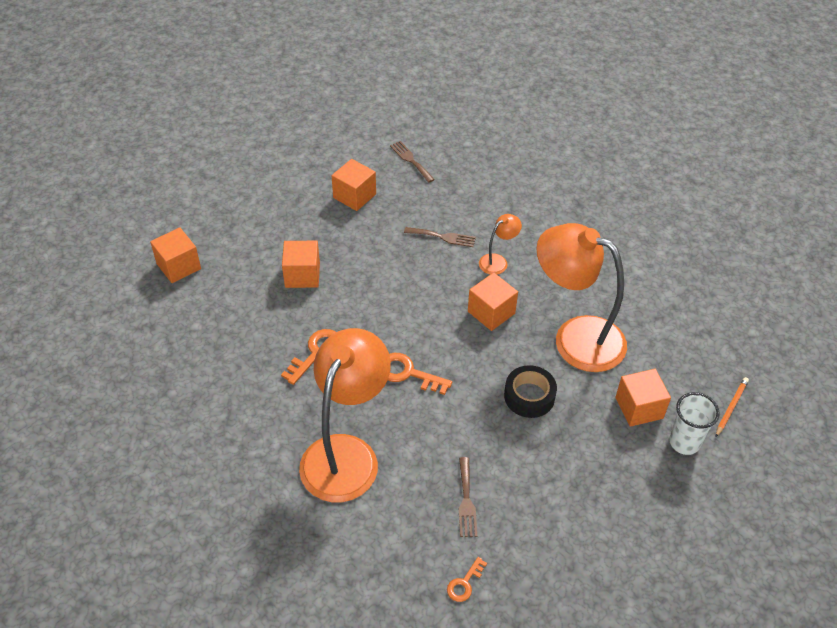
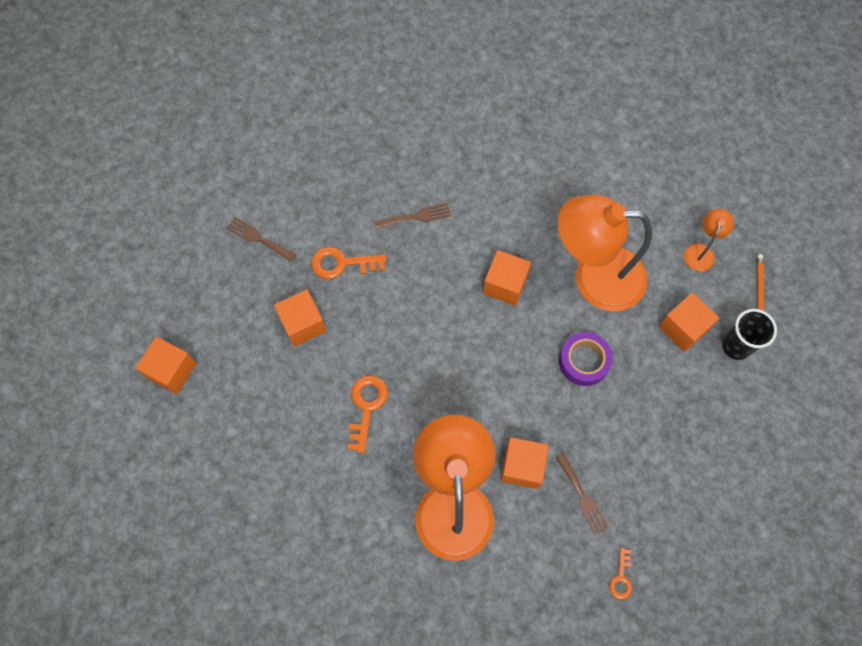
camera: 25 degrees left, 20 degrees up
orange cube [332,159,376,211] -> orange cube moved to [501,437,549,489]
orange key [388,353,452,395] -> orange key moved to [311,247,386,279]
brown fork [390,141,435,183] -> brown fork moved to [226,217,296,262]
orange lamp [479,214,522,274] -> orange lamp moved to [684,209,734,271]
black tape [504,365,557,418] -> purple tape [559,332,613,386]
white cup [669,392,720,455] -> black cup [722,309,777,360]

